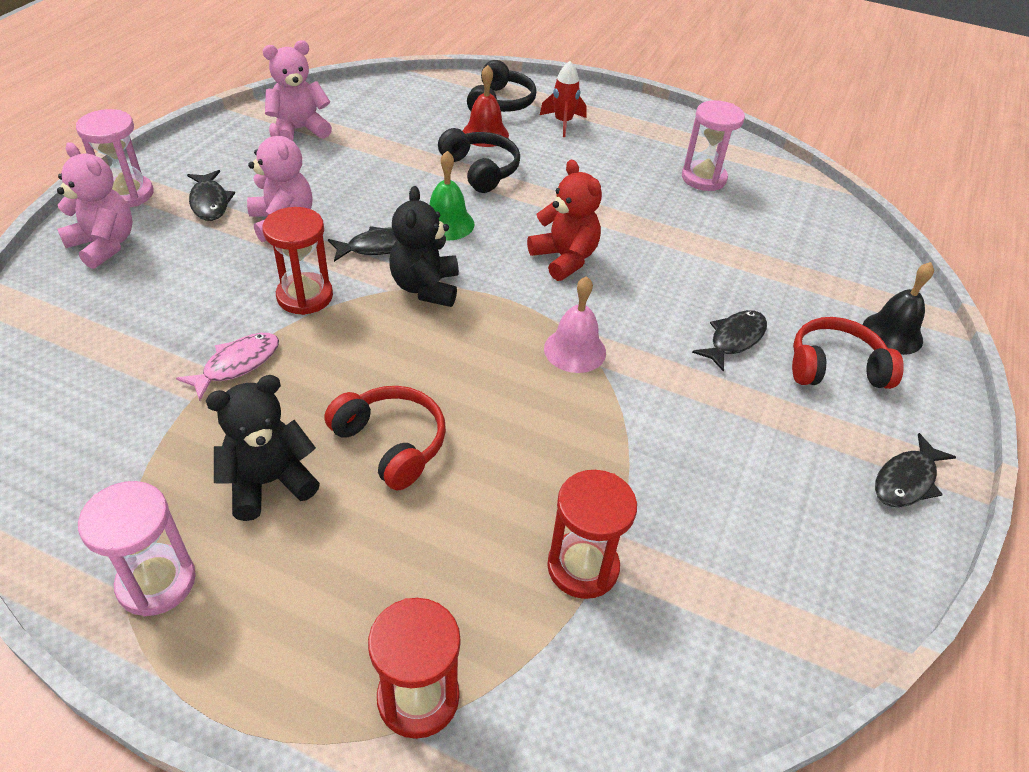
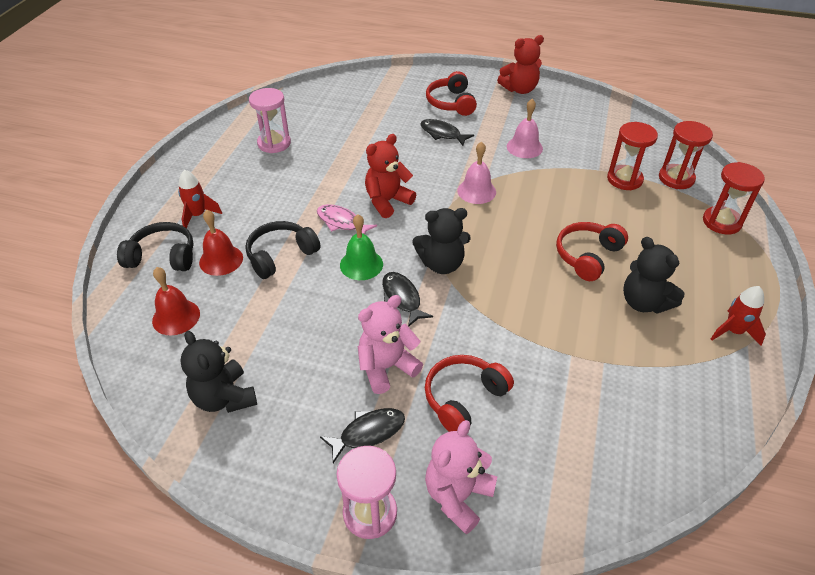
camera: 95 degrees left, 0 degrees up
pink hourglass [78,481,196,616] -> red rocket [711,286,766,346]
pink fish [176,333,279,401] -> pink fish moved to [317,204,377,234]
red hourglass [262,207,333,315] -> red hourglass moved to [659,121,713,189]
pink teddy bear [263,40,332,141] -> black teddy bear [180,331,257,413]
black bell [863,262,934,355] -> none
black fish [875,433,956,507] -> red teddy bear [497,35,544,94]
none -> red bell [152,267,200,335]
none -> red headphones [425,355,514,432]
none -> pink bell [507,99,543,158]

